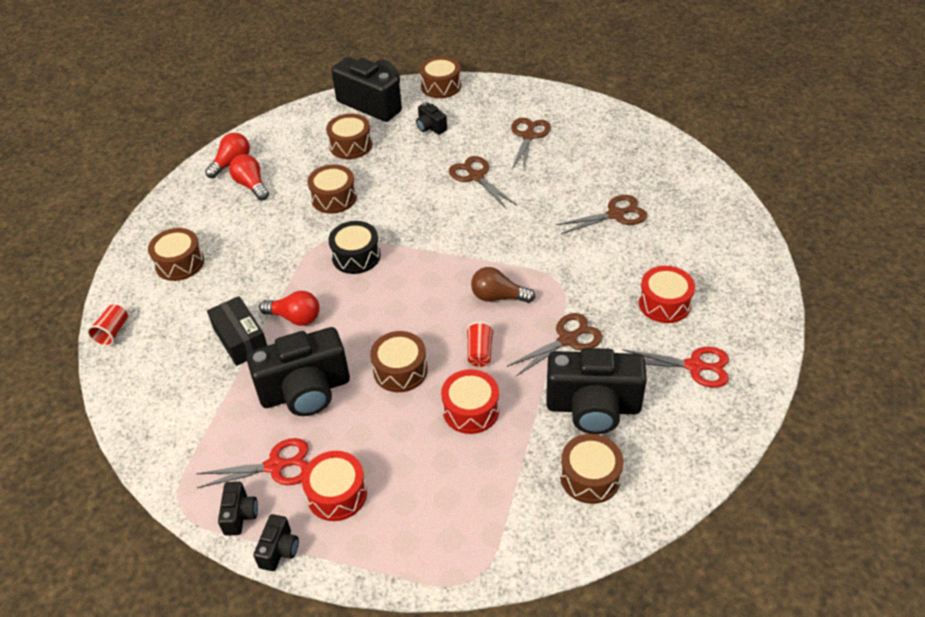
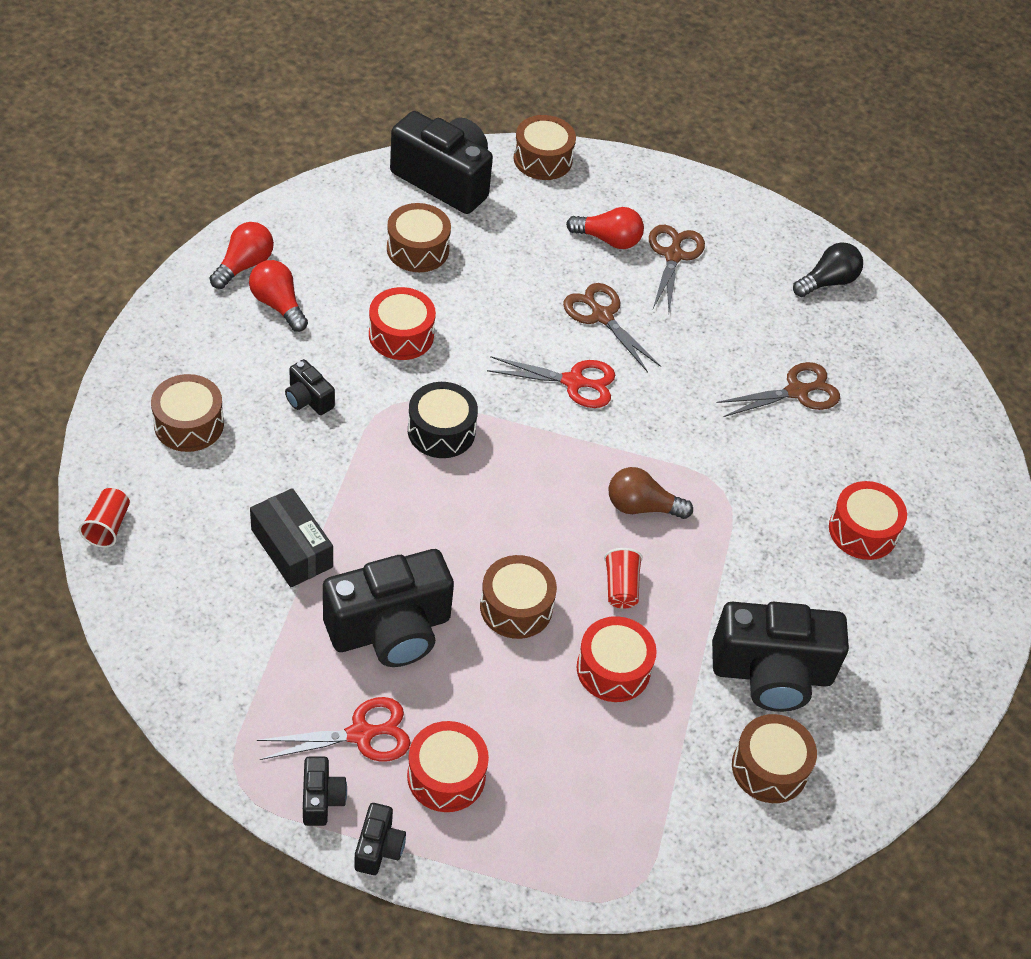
camera: 10 degrees left, 5 degrees up
red light bulb [259,291,320,326] -> red light bulb moved to [566,207,644,249]
brown drum [307,164,357,214] -> red drum [369,287,436,360]
black camera [416,102,447,135] -> black camera moved to [285,359,335,415]
brown scissors [507,313,603,376] -> none
red scissors [622,347,729,388] -> red scissors moved to [487,356,615,408]
none -> black light bulb [793,242,863,297]

